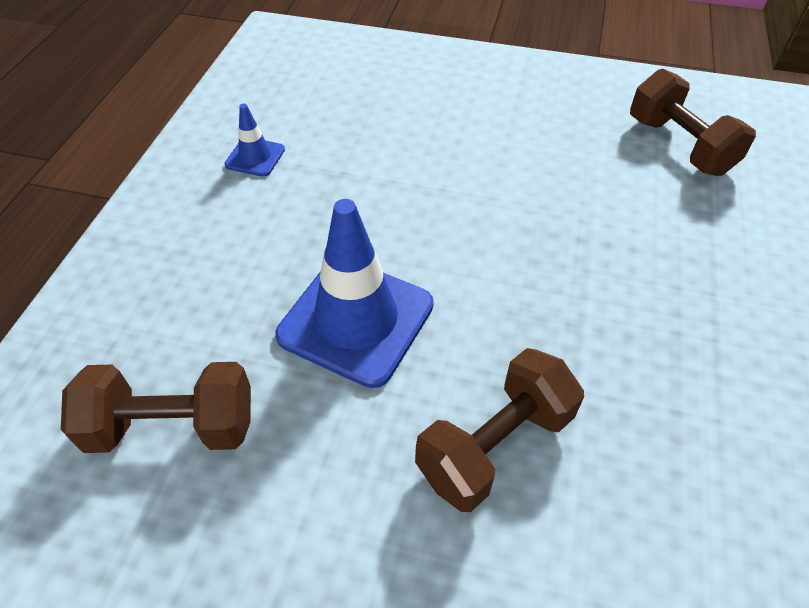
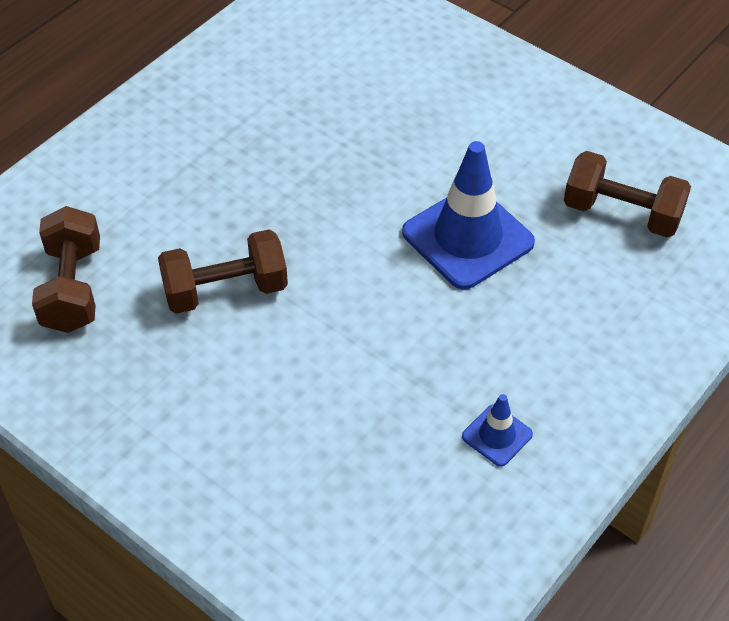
camera: 155 degrees left, 0 degrees up
brown dumbbell [415,348,584,512] -> brown dumbbell moved to [158,230,288,314]

